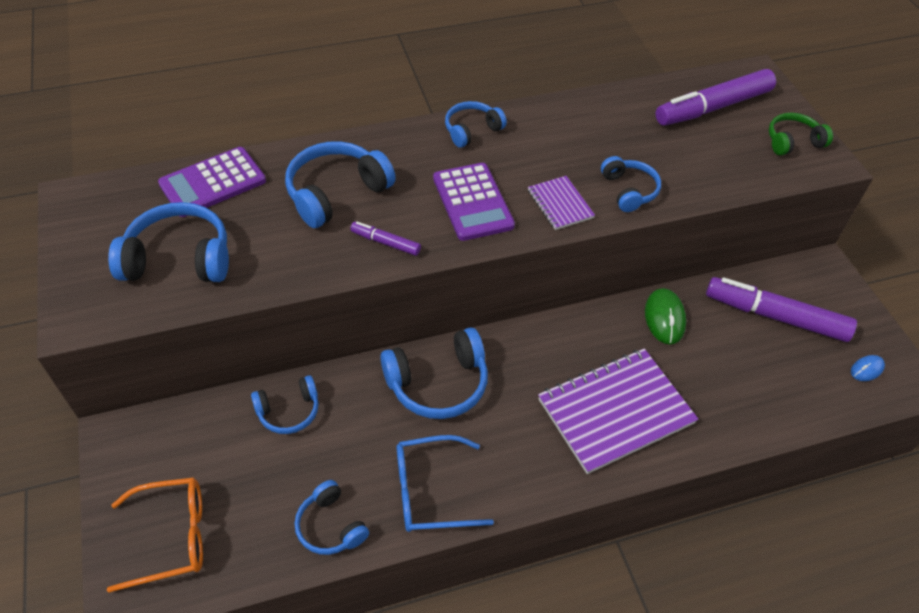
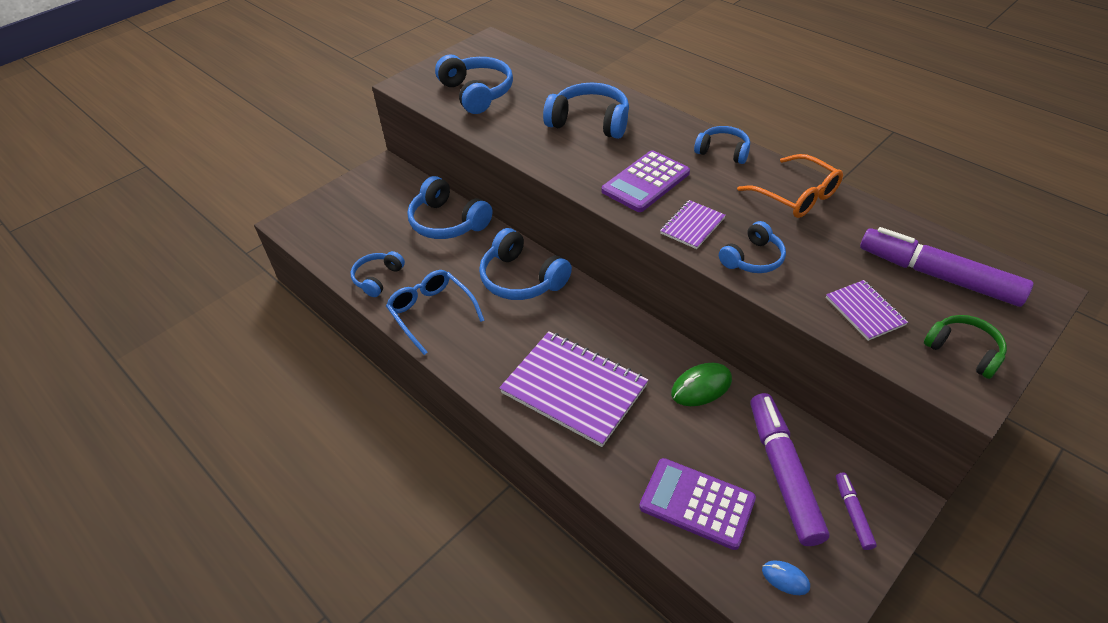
camera: 65 degrees right, 5 degrees down
orange glasses [107,477,203,593] -> orange glasses moved to [737,154,843,218]
purple calculator [158,147,266,217] -> purple calculator moved to [639,458,756,550]
blue headphones [251,375,318,434] -> blue headphones [407,176,492,239], size x1.64
purple marker [350,222,421,256] -> purple marker moved to [836,472,877,550]
none -> purple notebook [826,280,908,341]

